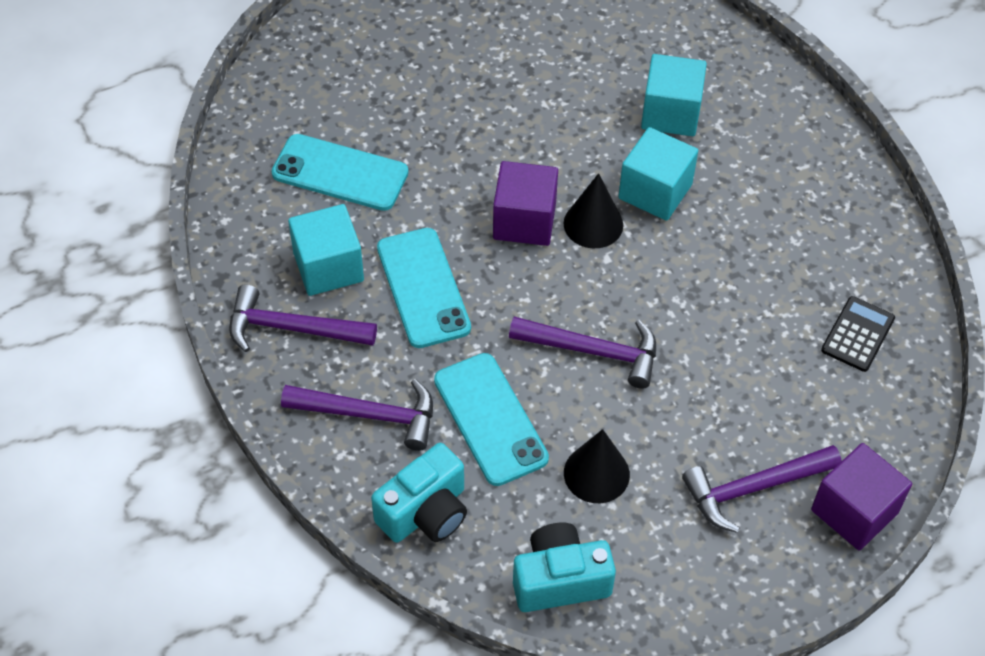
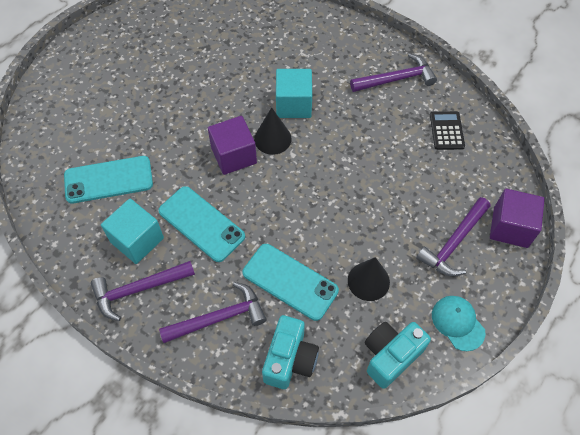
camera: 30 degrees left, 5 degrees up
purple hammer [509,317,656,389] -> purple hammer moved to [350,53,437,92]
turquoise cube [641,54,707,136] -> none
none -> turquoise cap [432,296,485,351]

